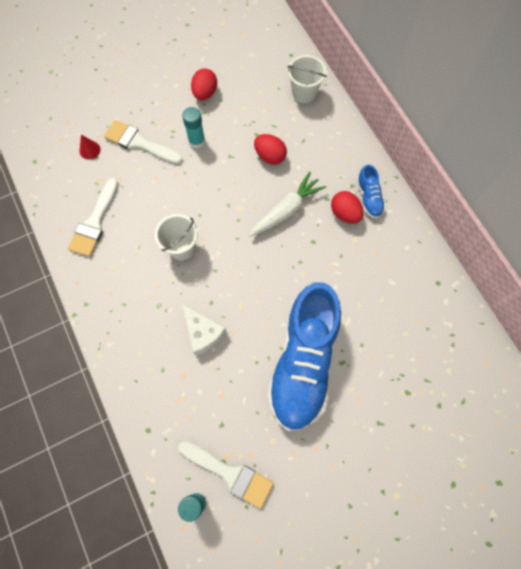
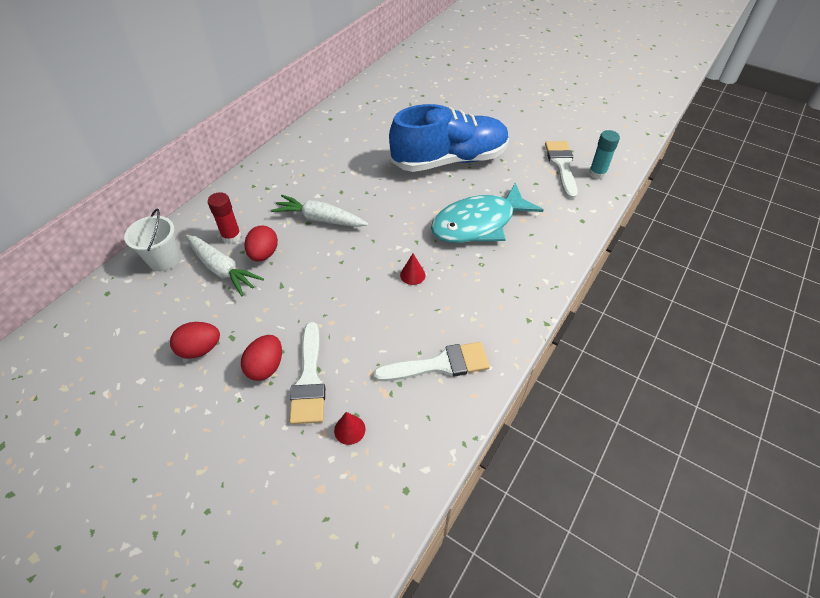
camera: 120 degrees left, 20 degrees down
white bucket [155,214,198,260] -> red cone [400,254,426,285]
turquoise glue stick [182,107,205,149] -> none
white cheese [182,304,226,356] -> turquoise fish [431,183,543,243]
red egg [331,191,364,224] -> red egg moved to [241,335,282,381]
blue shoe [357,165,385,219] -> none
none -> white carrot [186,235,264,296]
none -> red glue stick [208,192,241,244]

